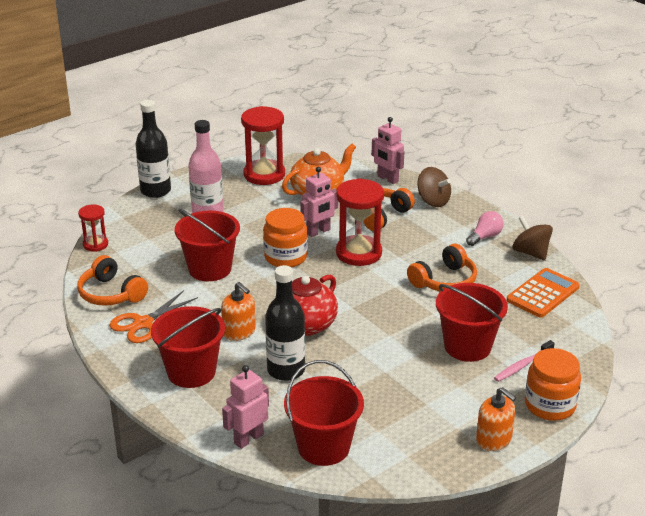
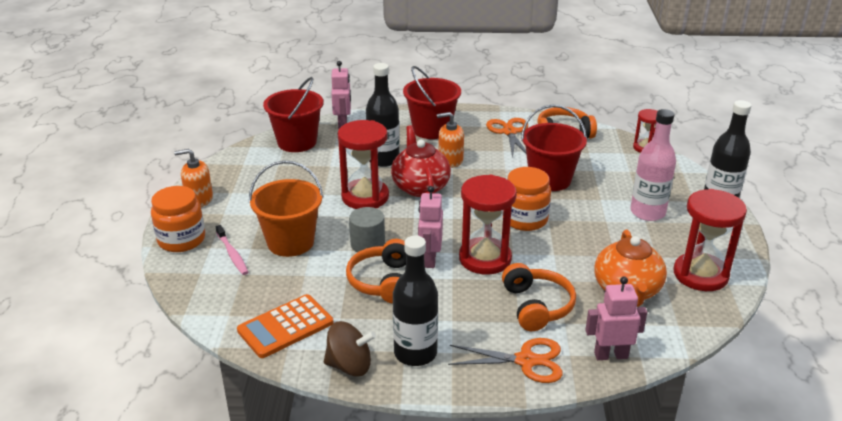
camera: 130 degrees right, 0 degrees up
pink robot [300,167,338,237] -> pink robot moved to [418,186,443,268]
brown spinning top [417,167,451,207] -> orange scissors [448,338,563,383]
red bucket [436,283,508,362] -> orange bucket [249,161,323,257]
pink light bulb [466,211,504,246] -> black bottle [393,236,438,366]
pink toothbrush [494,340,554,382] -> pink toothbrush turned 150 degrees clockwise [216,225,248,275]
orange calculator [506,268,580,318] -> orange calculator turned 60 degrees clockwise [237,294,333,358]
none -> red hourglass [338,120,389,209]
none -> grey cylinder [349,207,385,252]

